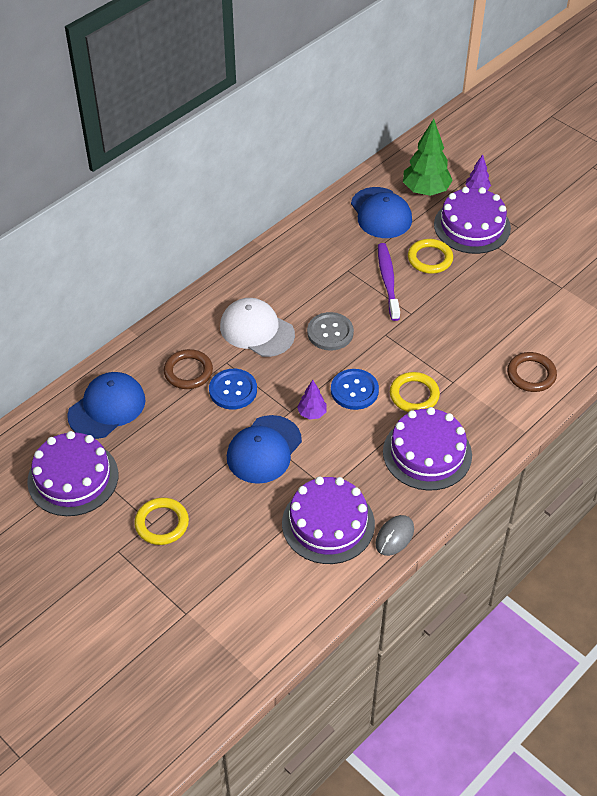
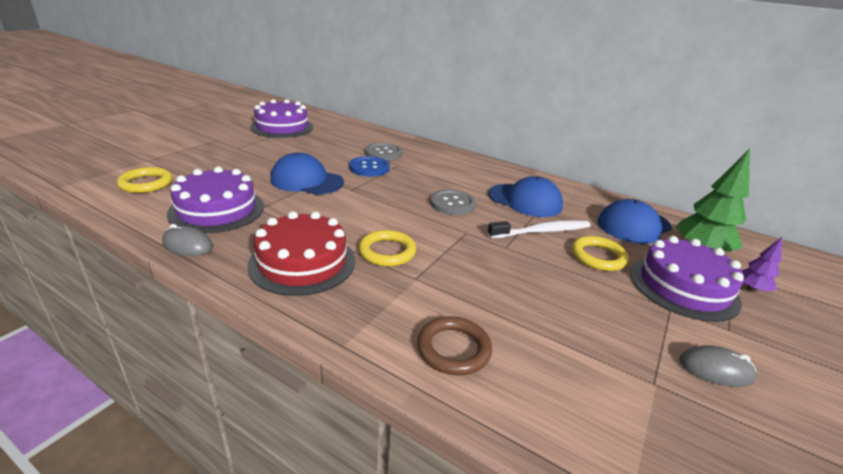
camera: 75 degrees right, 20 degrees down
blue cap [67,372,146,439] -> blue cap moved to [488,176,563,217]
yellow ring [134,498,189,545] -> yellow ring moved to [117,167,172,193]
brown ring [164,349,213,389] -> grey button [365,143,403,161]
white cap [220,298,295,357] -> none
purple tree [297,380,327,420] -> none
blue button [331,369,379,410] -> none
purple toothbrush [378,243,400,321] -> white toothbrush [487,220,591,238]
purple cake [383,407,472,491] -> red cake [247,211,355,296]
none -> grey mouse [679,345,757,387]

